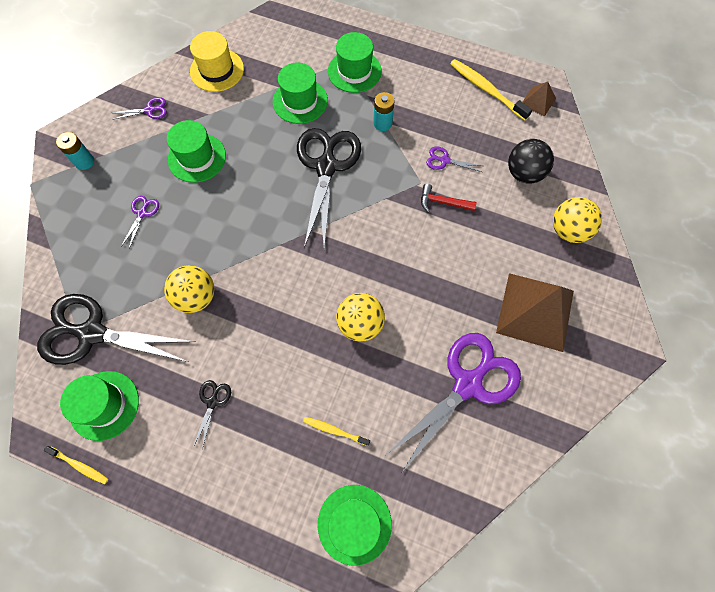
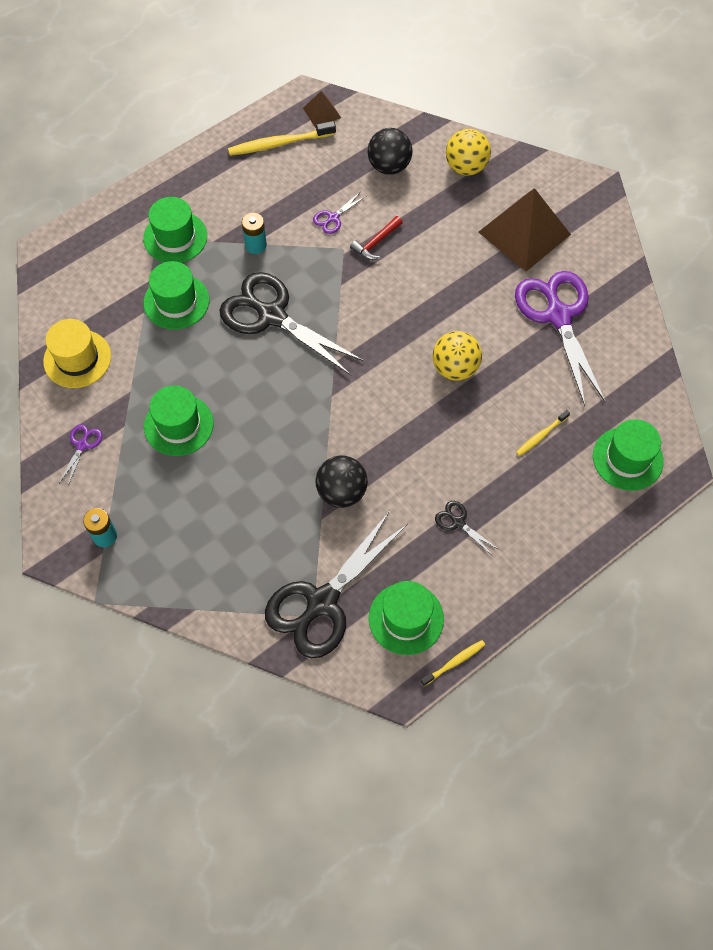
camera: 60 degrees left, 5 degrees down
purple scissors [121,196,159,249] -> none
yellow ball [164,265,214,313] -> black ball [315,455,368,508]

